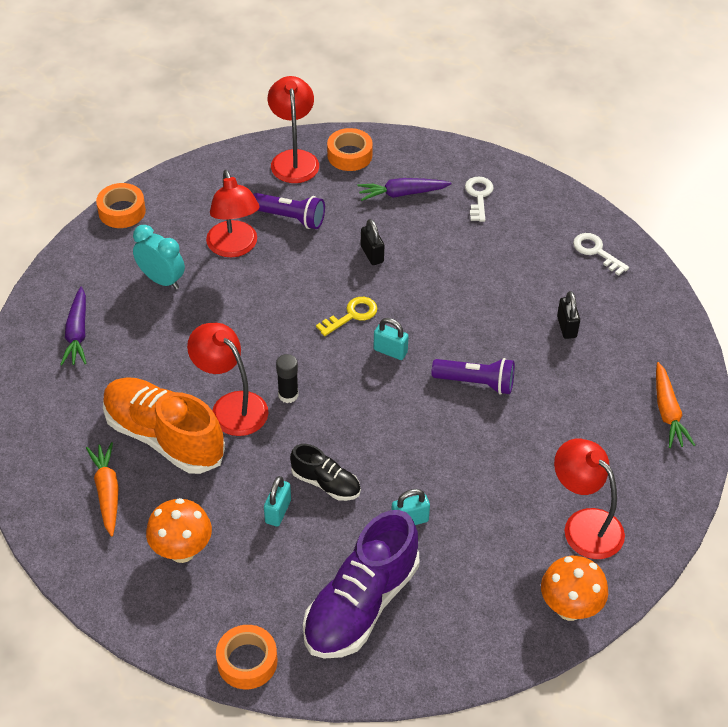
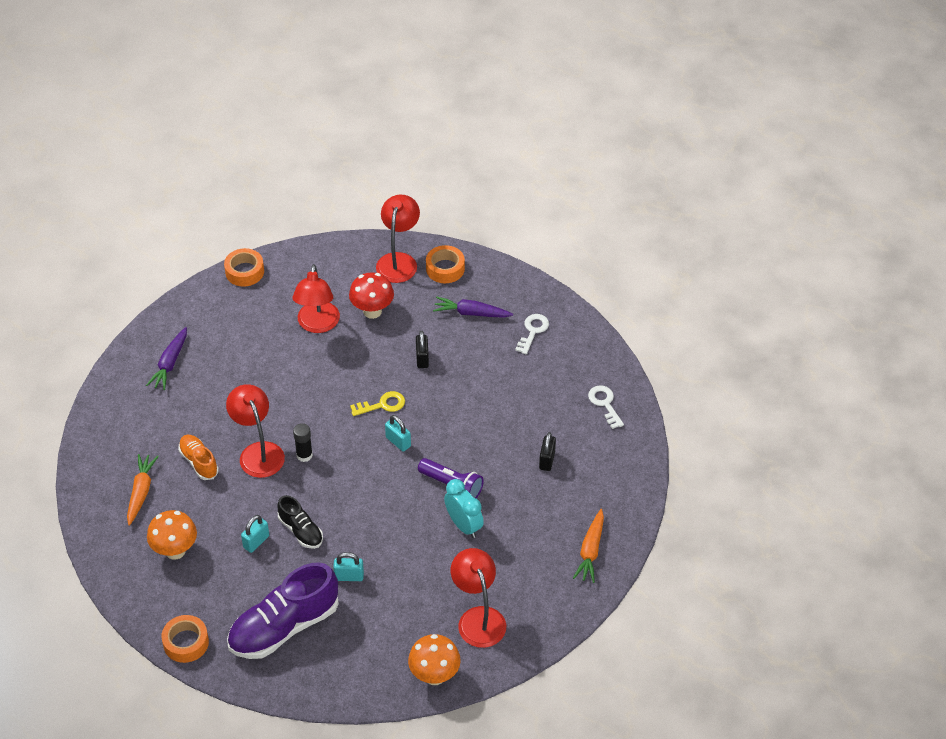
camera: 20 degrees right, 0 degrees up
orange shoe [103,377,225,474] -> orange shoe [178,435,219,480], size x0.52
turquoise clock [133,225,185,289] -> turquoise clock moved to [444,479,484,538]
purple flashlight [253,193,325,229] -> red mushroom [349,272,394,319]

